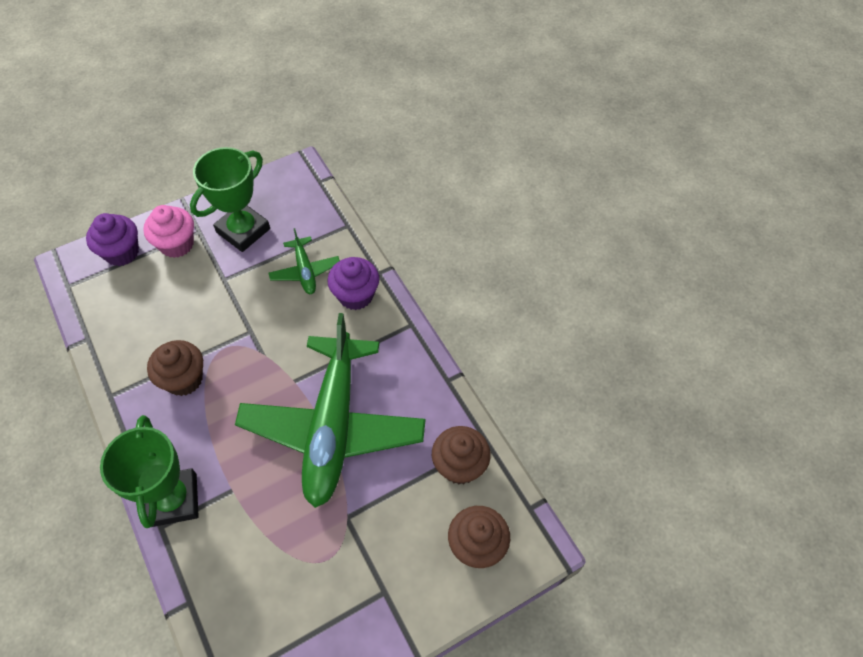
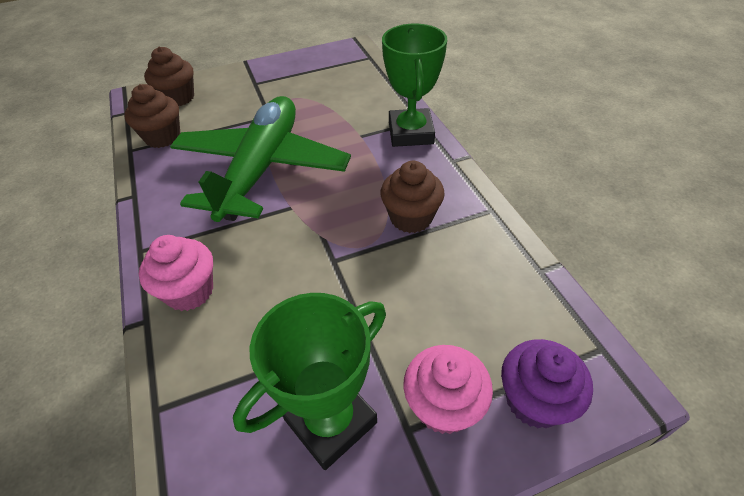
camera: 170 degrees left, 10 degrees down
green plane [269,228,340,294] -> none
purple cupcake [327,257,379,310] -> pink cupcake [139,235,213,311]

